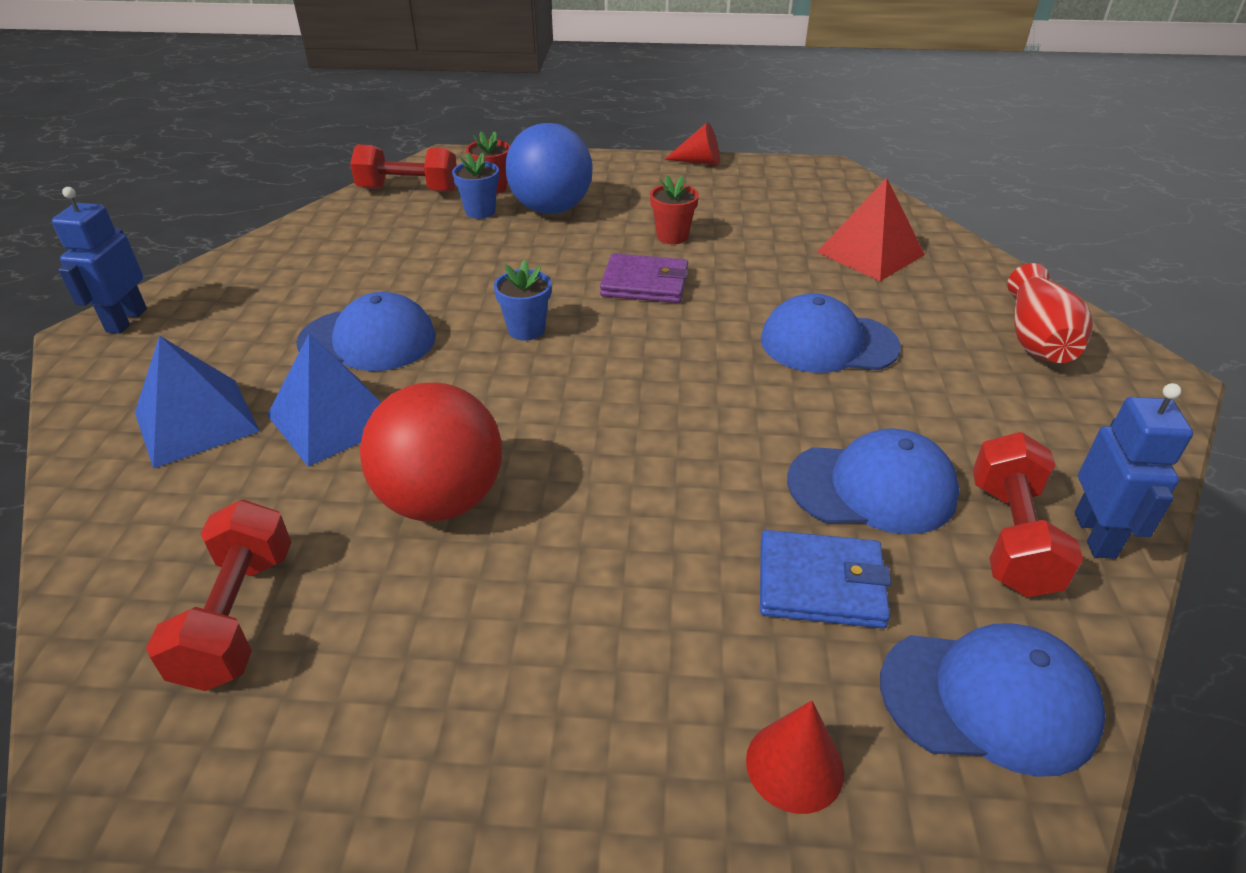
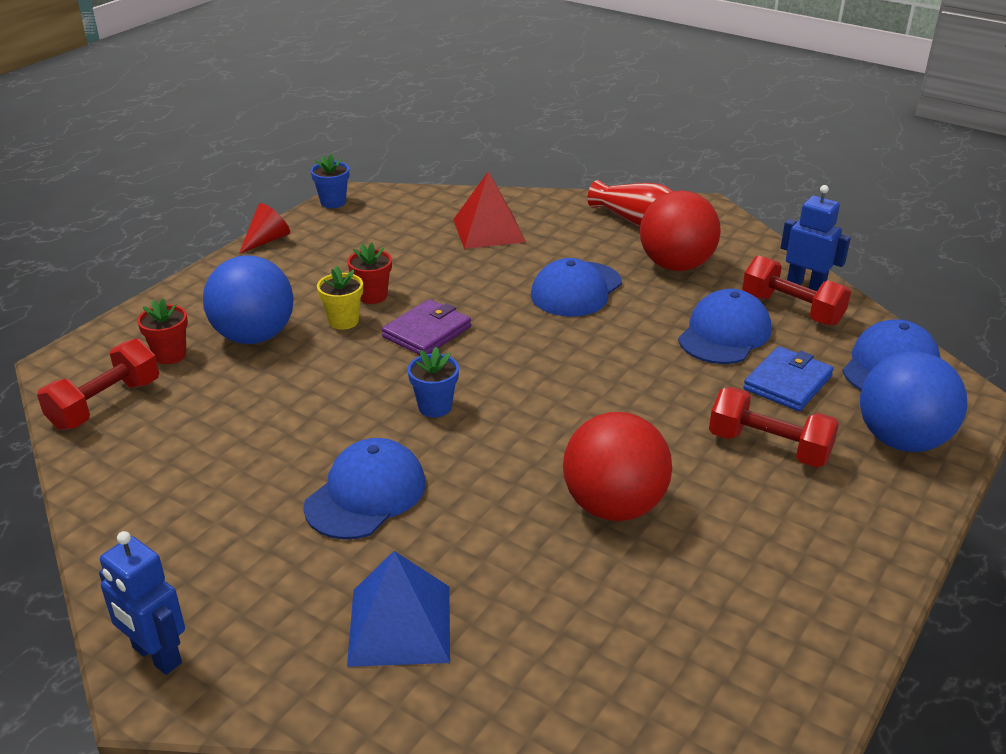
camera: 60 degrees left, 5 degrees down
red dumbbell [146,499,291,691] -> red dumbbell moved to [709,387,839,468]
blue pyramid [267,333,382,467] -> none
blue flower pot [452,153,499,219] -> blue flower pot moved to [311,154,349,208]
red cone [746,700,844,814] -> blue ball [860,351,967,452]
none -> yellow flower pot [317,266,363,330]
none -> red ball [640,190,721,271]

